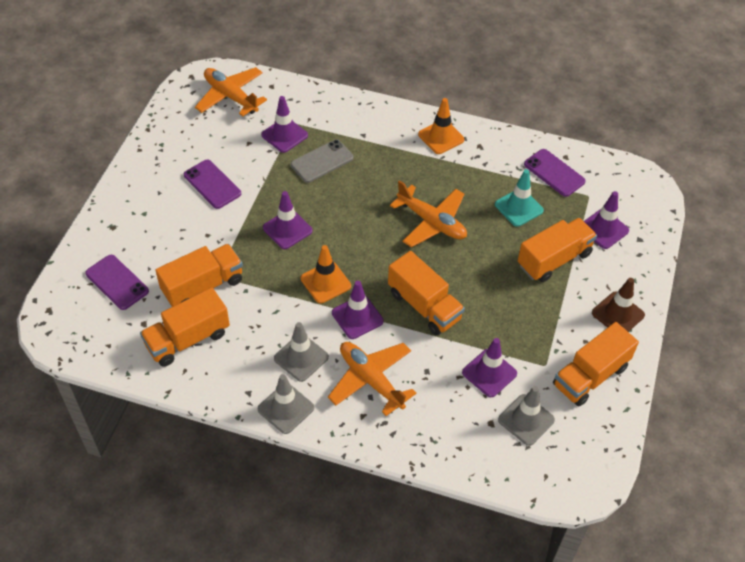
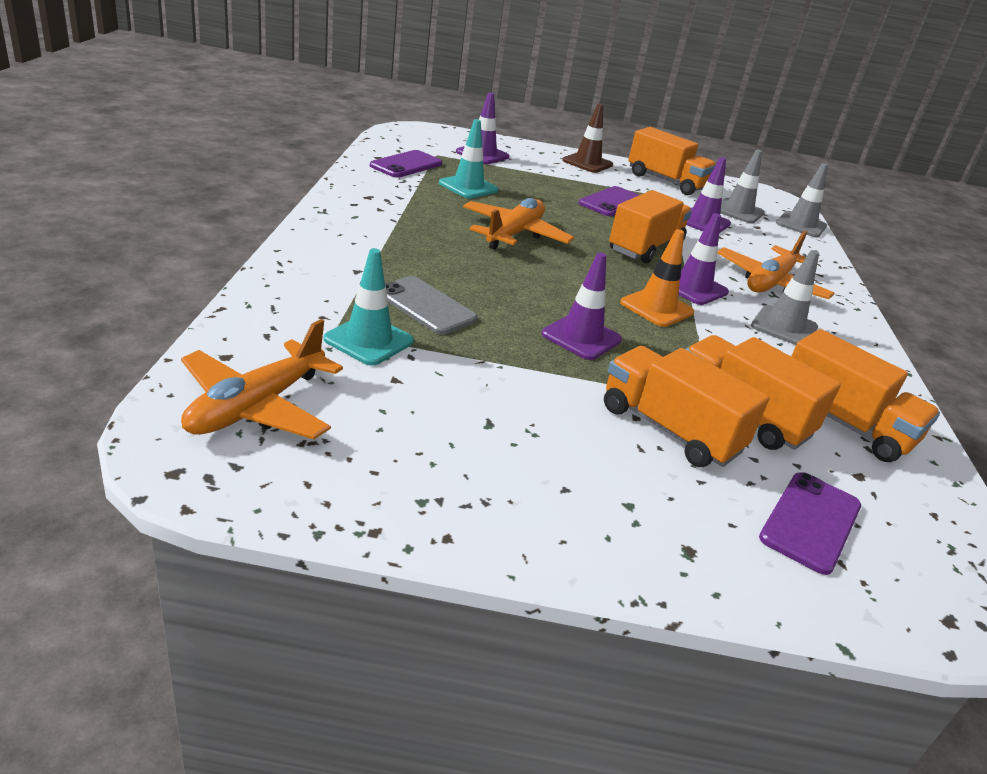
camera: 105 degrees left, 20 degrees down
purple phone [184,160,241,209] -> purple phone moved to [579,186,639,216]
grey traffic cone [258,374,314,434] -> grey traffic cone moved to [776,163,828,237]
purple traffic cone [261,96,308,153] -> turquoise traffic cone [324,248,414,366]
orange traffic cone [418,98,464,154] -> none
orange truck [518,218,597,282] -> orange truck moved to [604,346,770,467]

